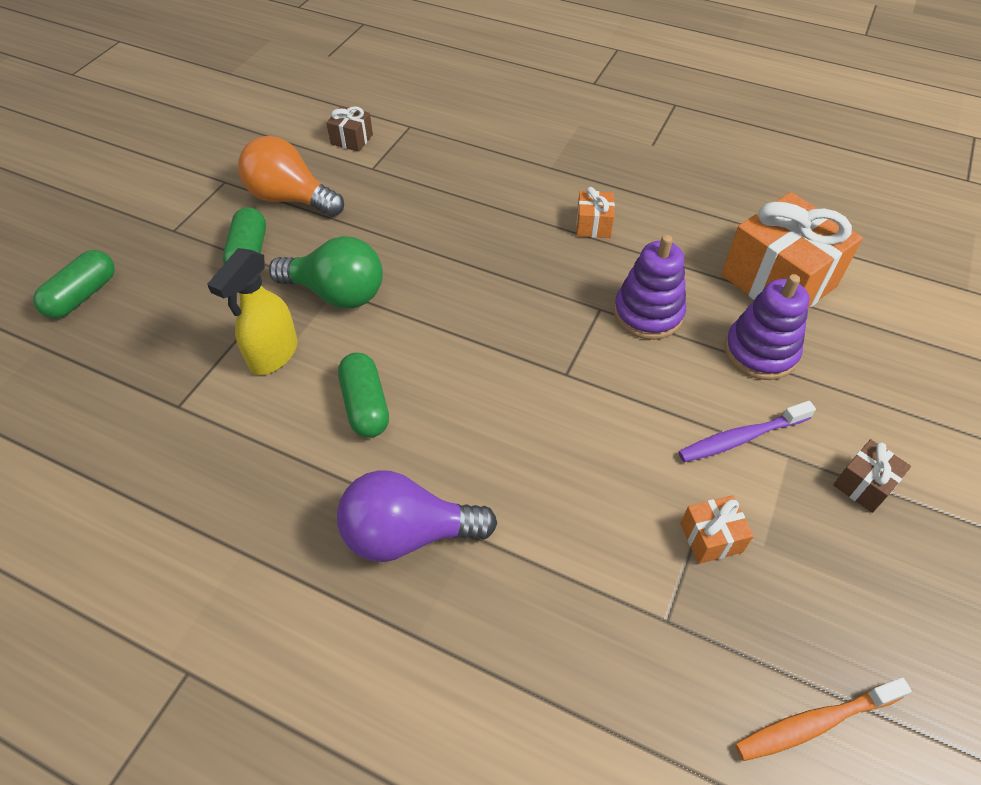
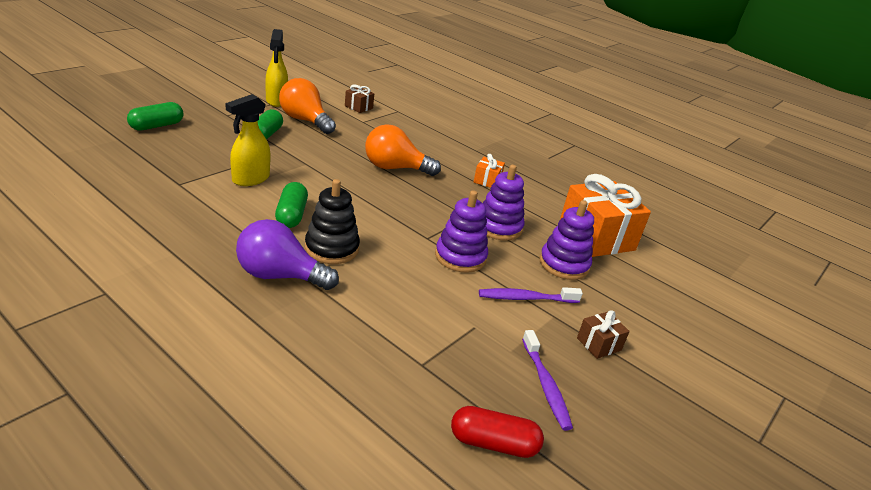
camera: 10 degrees right, 20 degrees down
green light bulb [269,236,383,308] -> none
orange gift [680,495,754,564] -> none
orange toothbrush [735,678,912,761] -> red capsule [451,406,544,458]
none -> yellow spray bottle [265,29,288,107]
none -> black stacking toy [305,179,360,264]
none -> orange light bulb [365,124,441,176]
none -> purple stacking toy [435,191,488,273]
none -> purple toothbrush [522,330,573,431]

